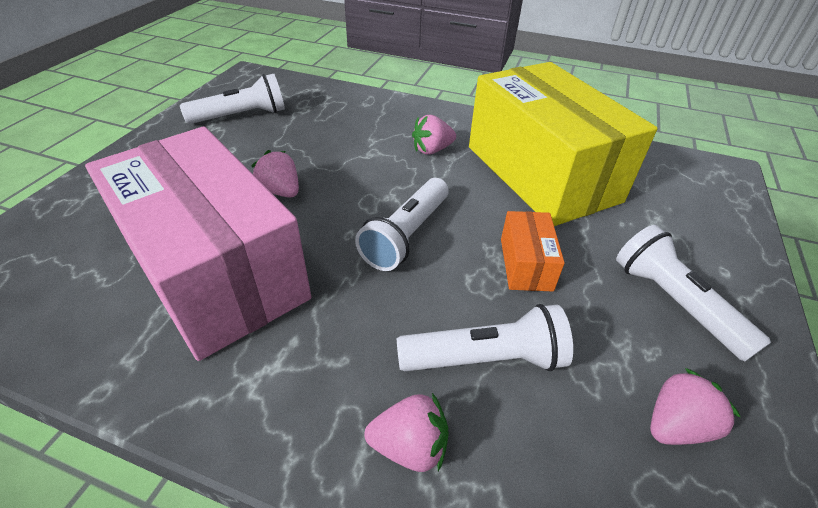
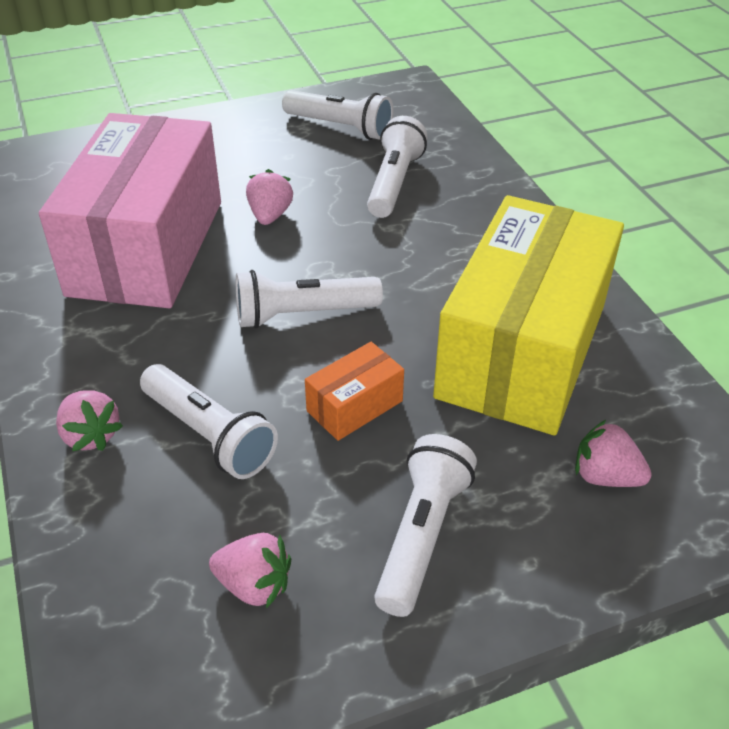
camera: 50 degrees right, 0 degrees up
pink strawberry [412,115,456,155] -> pink strawberry moved to [575,420,652,487]
none -> white flashlight [367,116,427,218]

